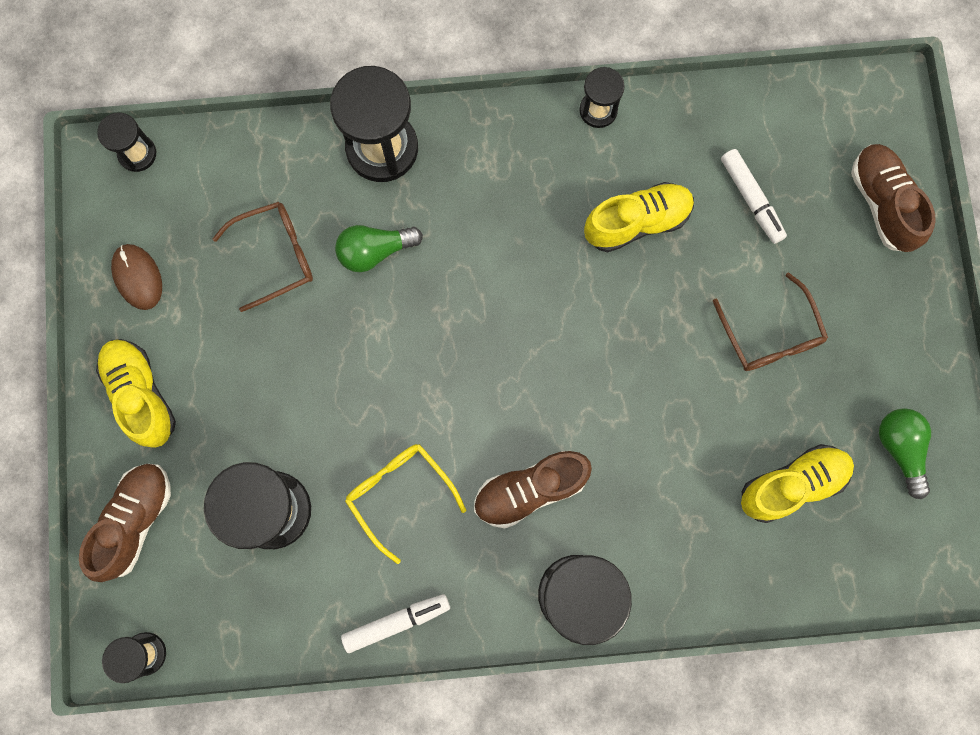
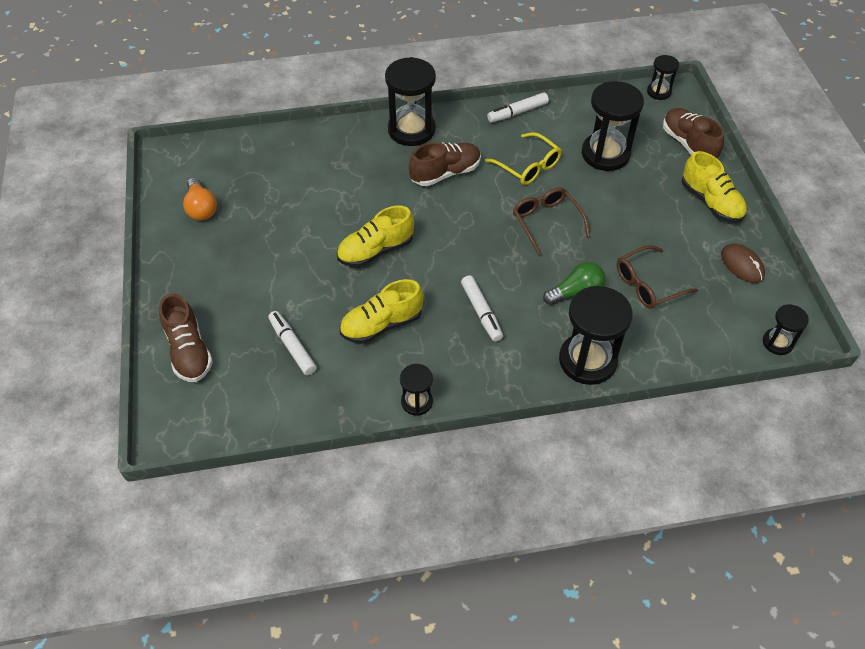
camera: 175 degrees right, 25 degrees down
brown shoe [79,464,171,582] -> brown shoe turned 135 degrees clockwise [663,108,724,158]
brown glasses [713,272,828,371] -> brown glasses moved to [513,187,590,255]
yellow shoe [741,444,854,523] -> yellow shoe moved to [337,205,414,267]
green light bulb [879,408,931,499] -> orange light bulb [183,178,217,220]
none -> white marker [461,275,503,342]

